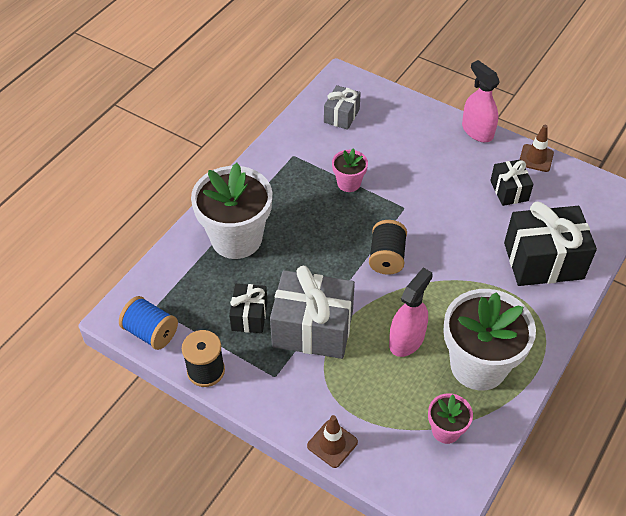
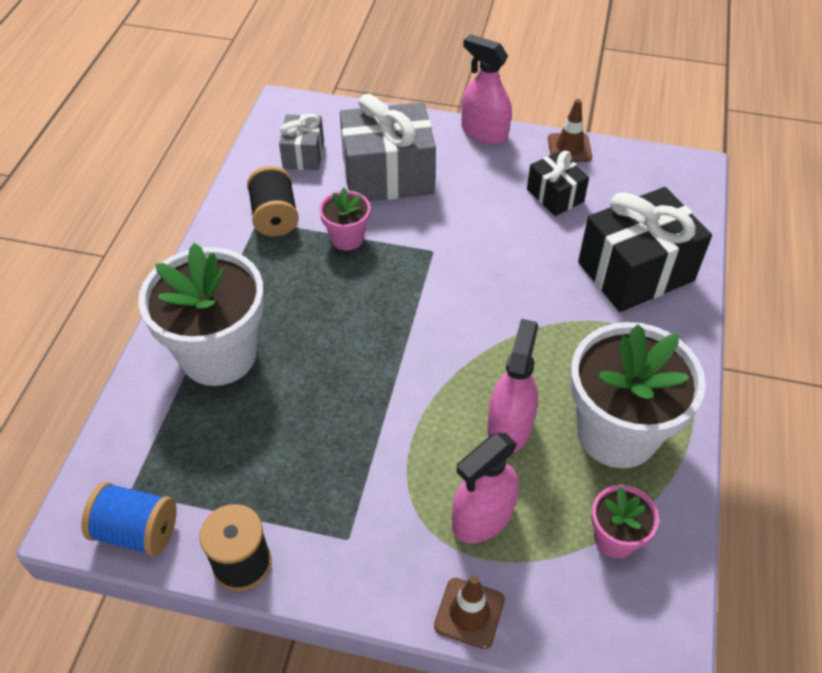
camera: 20 degrees left, 0 degrees up
black gift [229,284,268,333] -> none
grey gift [270,266,355,359] -> grey gift moved to [340,94,436,201]
black spool [369,220,407,275] -> black spool moved to [247,166,299,237]
none -> pink spray bottle [452,433,519,544]

